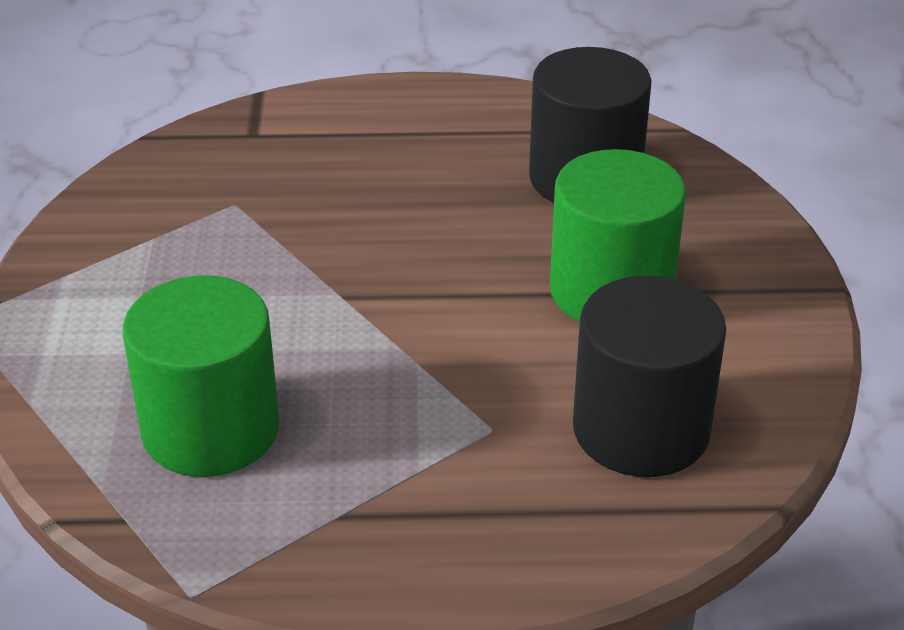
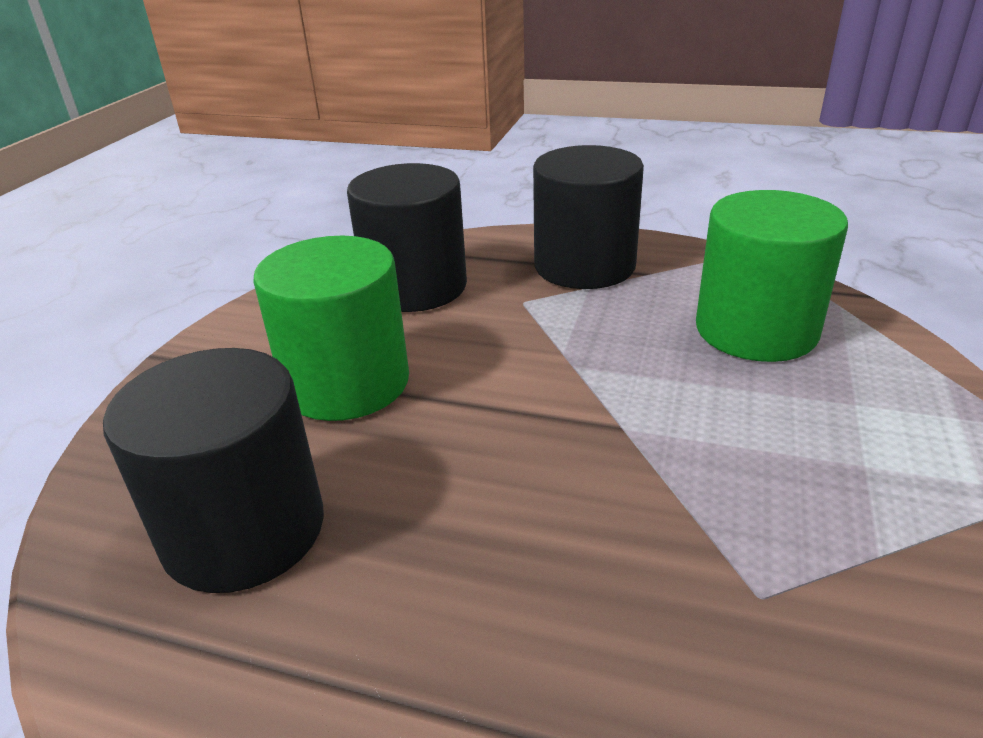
camera: 160 degrees left, 5 degrees down
none -> black cylinder [533,145,644,289]

